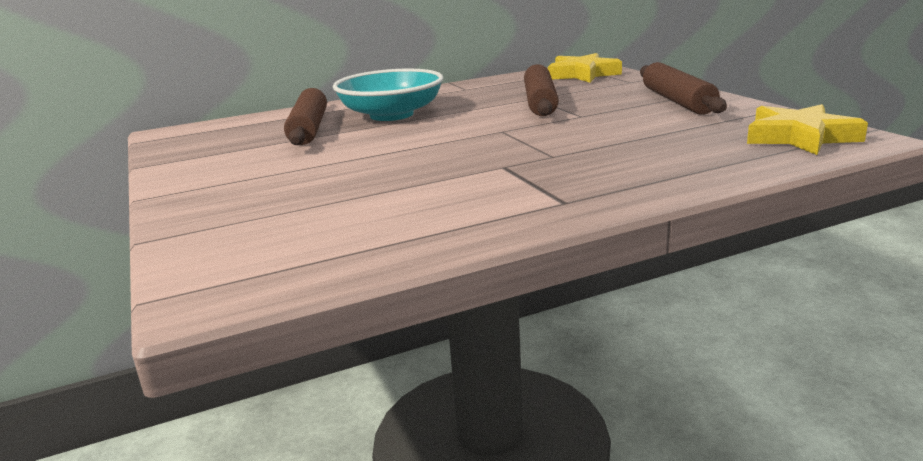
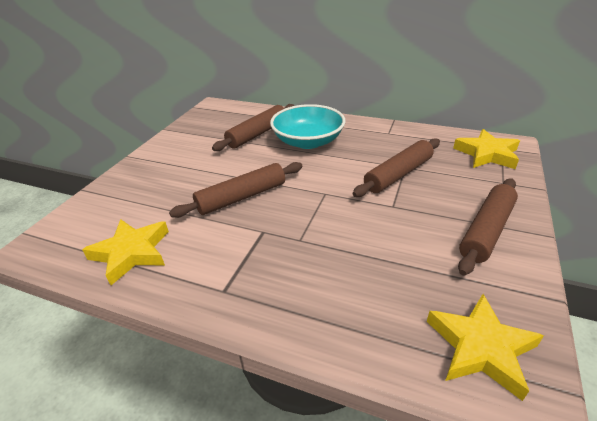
camera: 45 degrees right, 15 degrees up
none -> yellow star [82,219,169,285]
none -> brown rolling pin [169,162,302,218]

